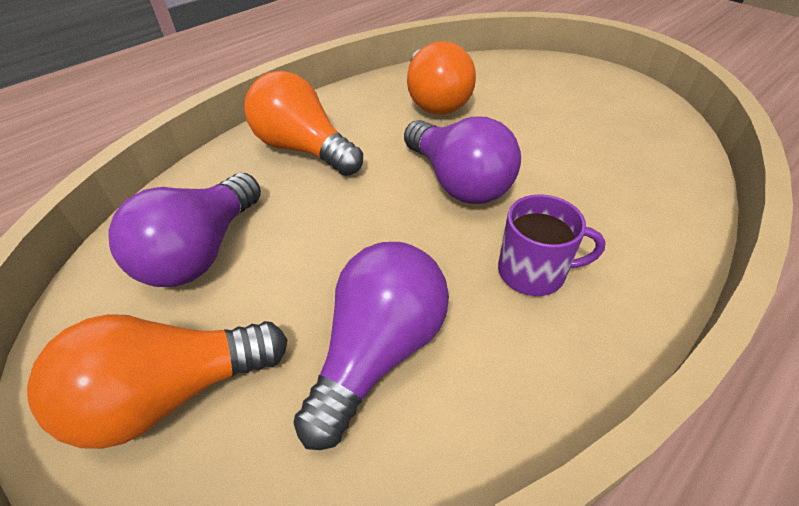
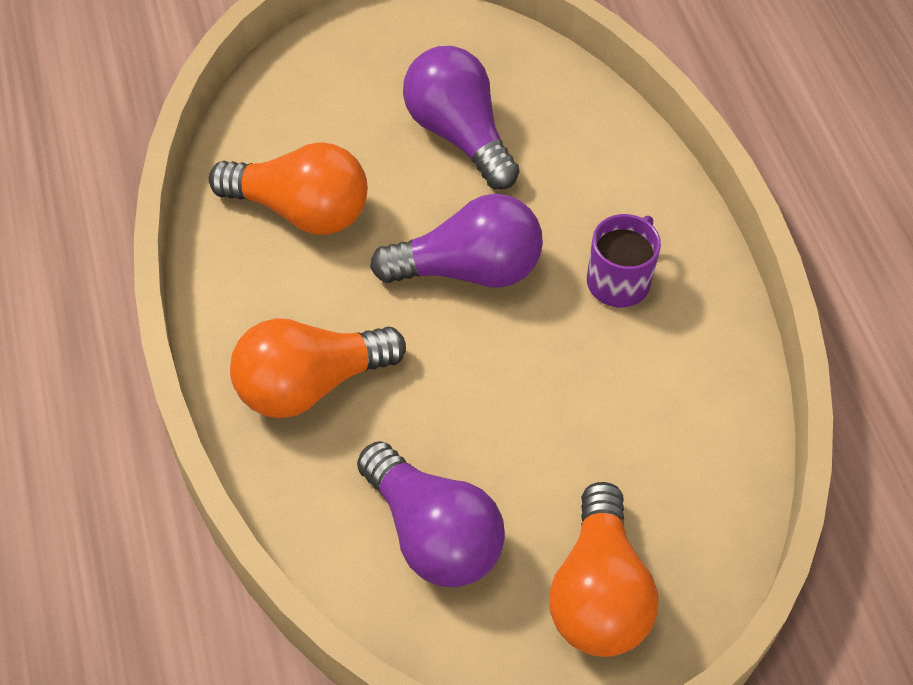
camera: 65 degrees left, 10 degrees up
purple light bulb [293,242,449,450] -> purple light bulb moved to [403,46,519,190]

